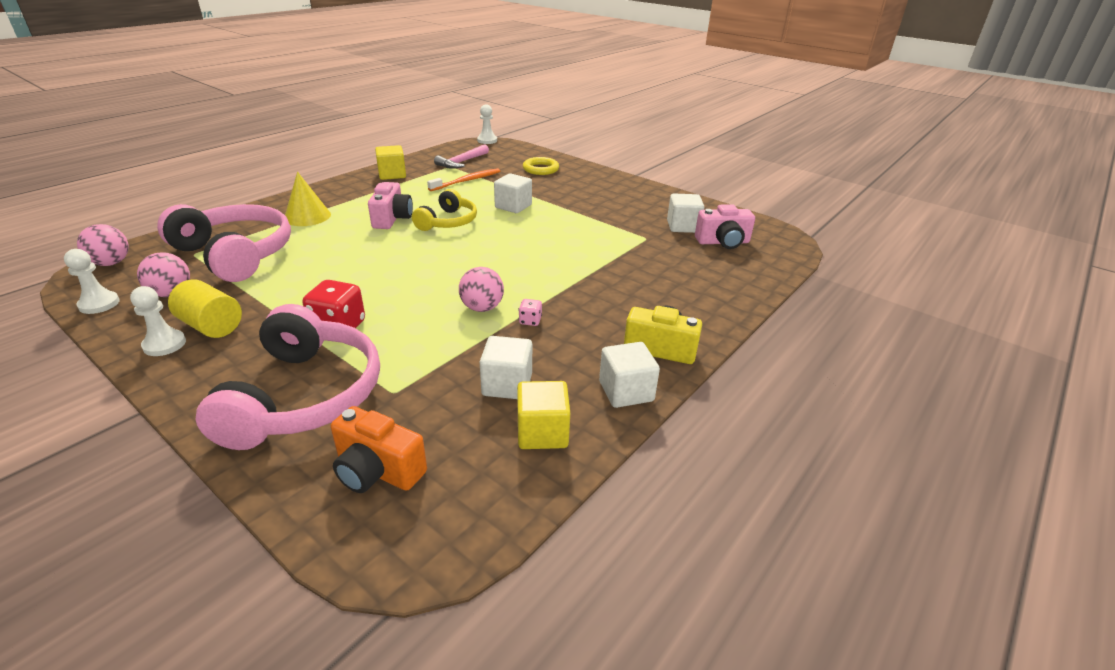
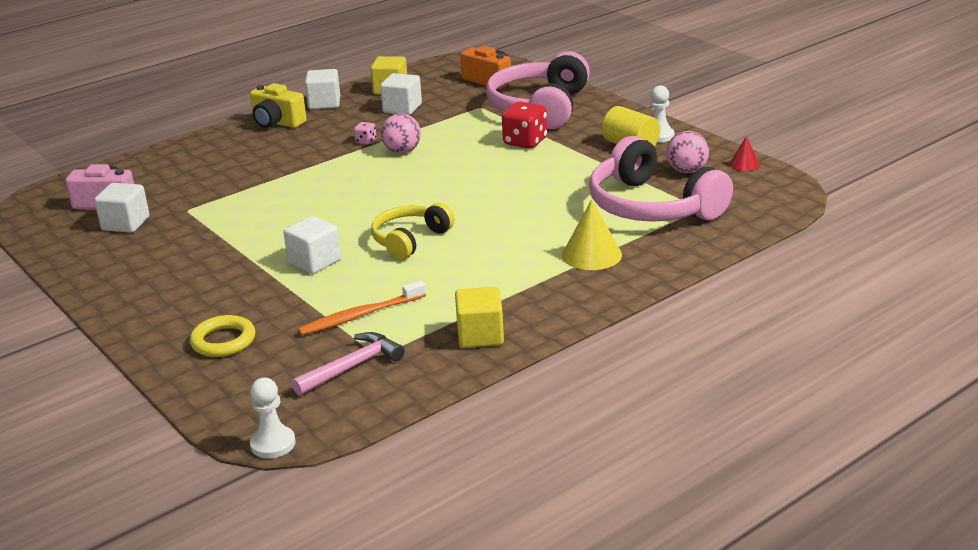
camera: 165 degrees left, 5 degrees down
white pawn [64,249,120,314] -> red cone [729,136,760,171]
pink ball [77,224,129,266] -> none
pink camera [368,182,413,229] -> none

